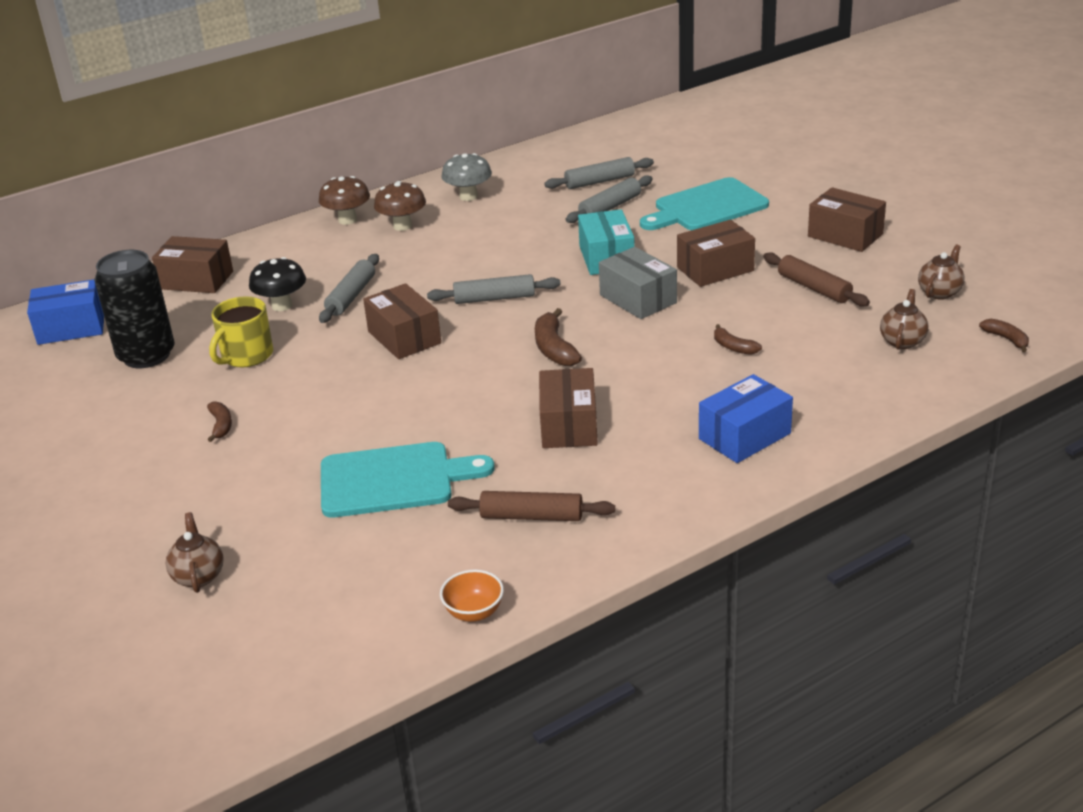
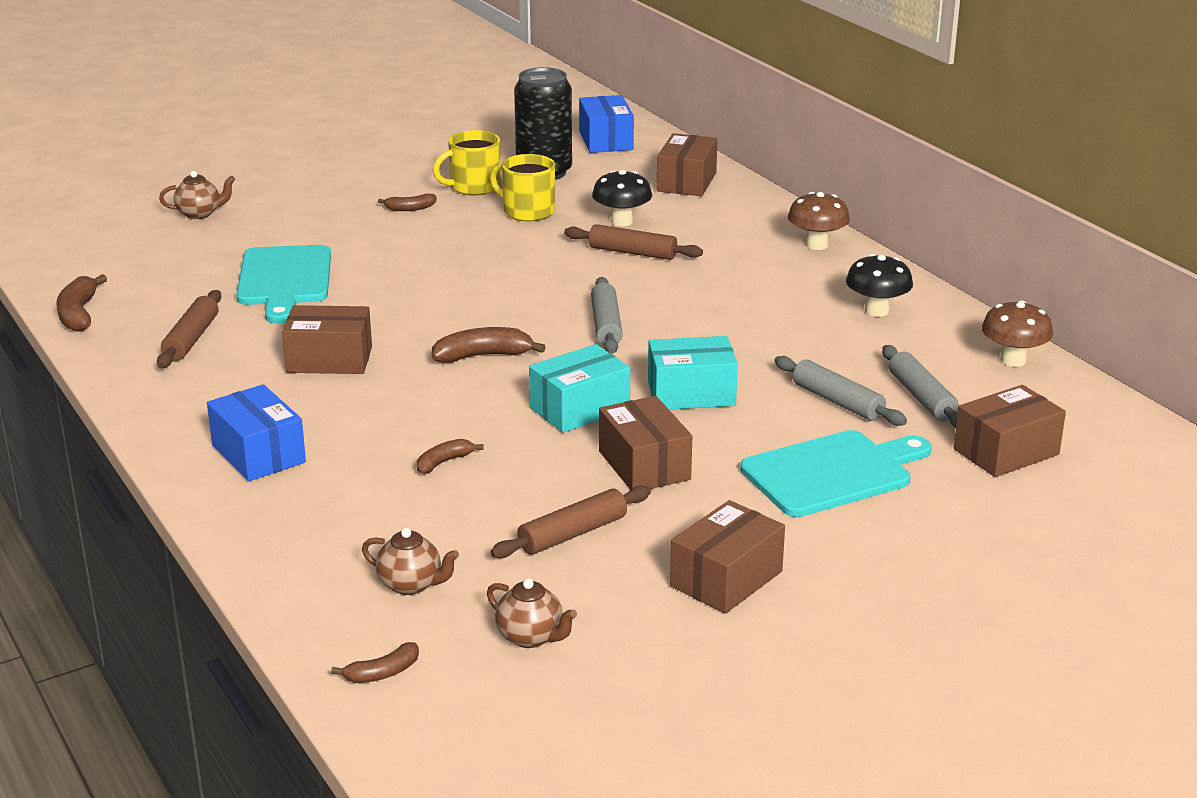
camera: 90 degrees right, 5 degrees down
grey rolling pin [319,254,379,323] -> brown rolling pin [564,224,703,260]
brown box [363,283,441,359] -> brown box moved to [954,385,1066,477]
brown mushroom [374,181,426,231] -> brown mushroom moved to [981,300,1053,367]
orange bowl [440,569,504,622] -> brown banana [56,274,107,332]
grey mushroom [442,153,492,201] -> black mushroom [846,254,913,317]
grey box [599,247,677,319] -> turquoise box [529,344,630,433]
turquoise cutting board [640,177,769,230] -> turquoise cutting board turned 90 degrees clockwise [740,430,932,517]
none -> yellow mug [433,130,501,196]

